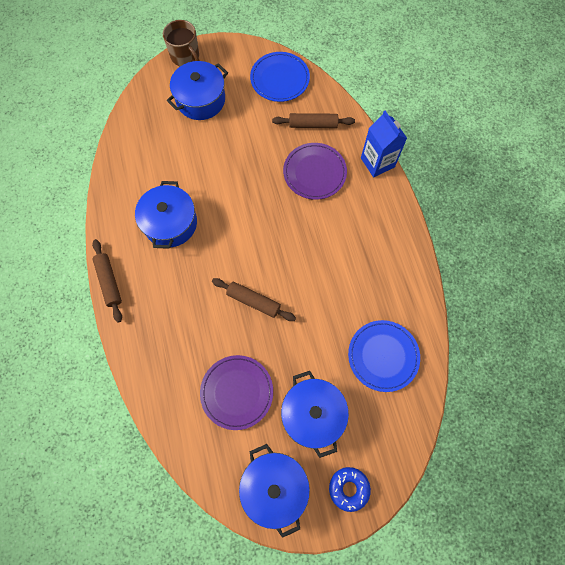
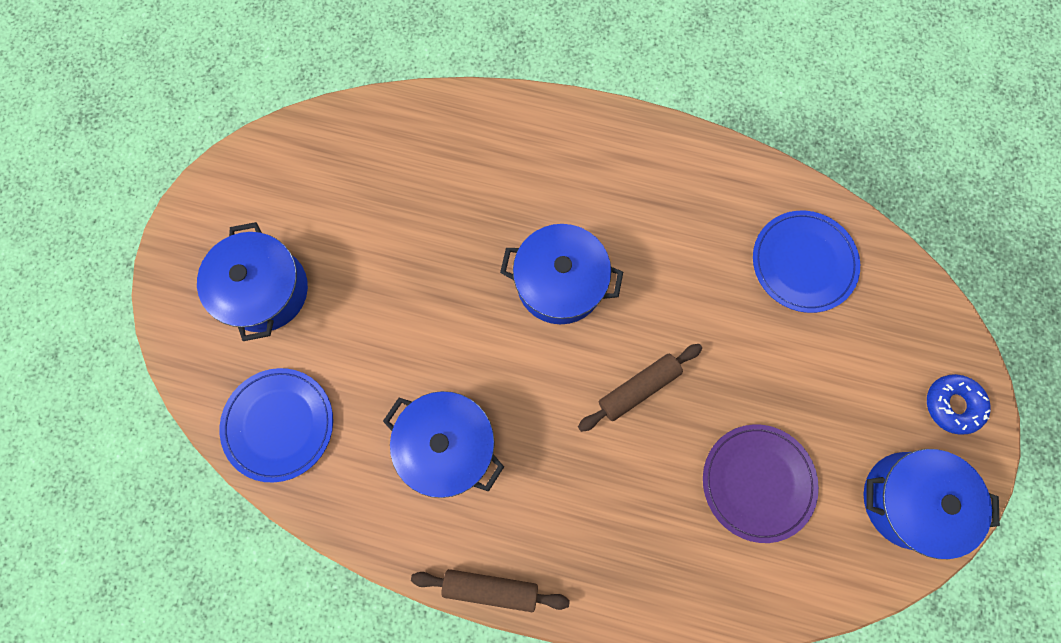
camera: 60 degrees left, 5 degrees up
brown mug [163,20,200,67] -> none
blue plate [250,52,310,102] -> blue plate moved to [219,368,333,482]
brown rolling pin [272,113,355,128] -> none
blue pot [281,371,349,458] -> blue pot moved to [500,224,623,324]
purple plate [283,143,347,200] -> none
blue carton [361,111,407,177] -> none

